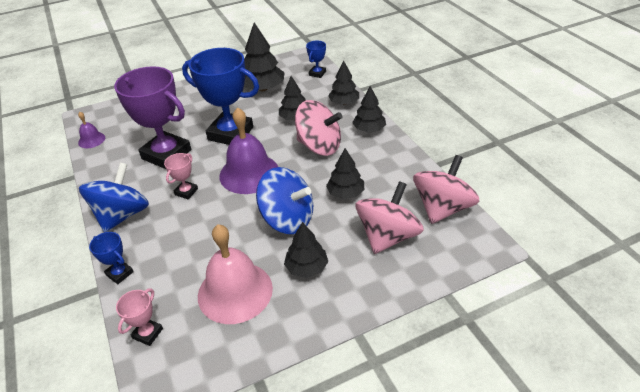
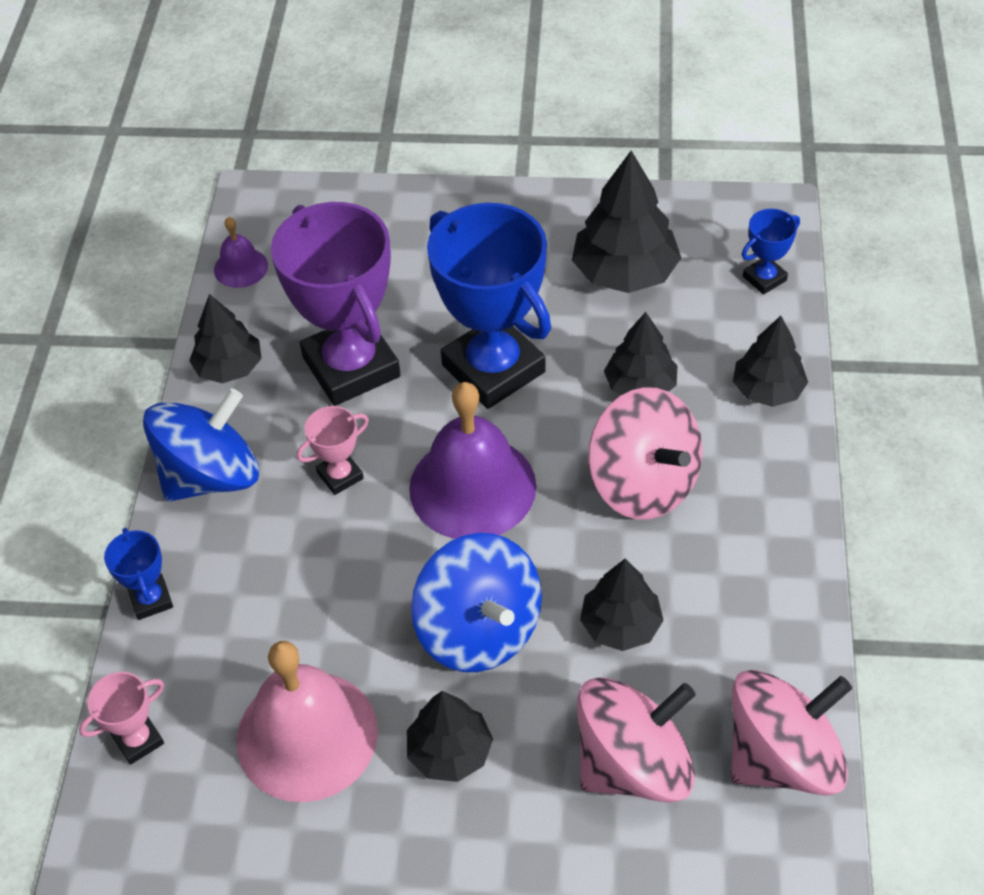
camera: 30 degrees right, 10 degrees up
black tree [352,86,386,132] -> black tree moved to [189,294,262,383]

